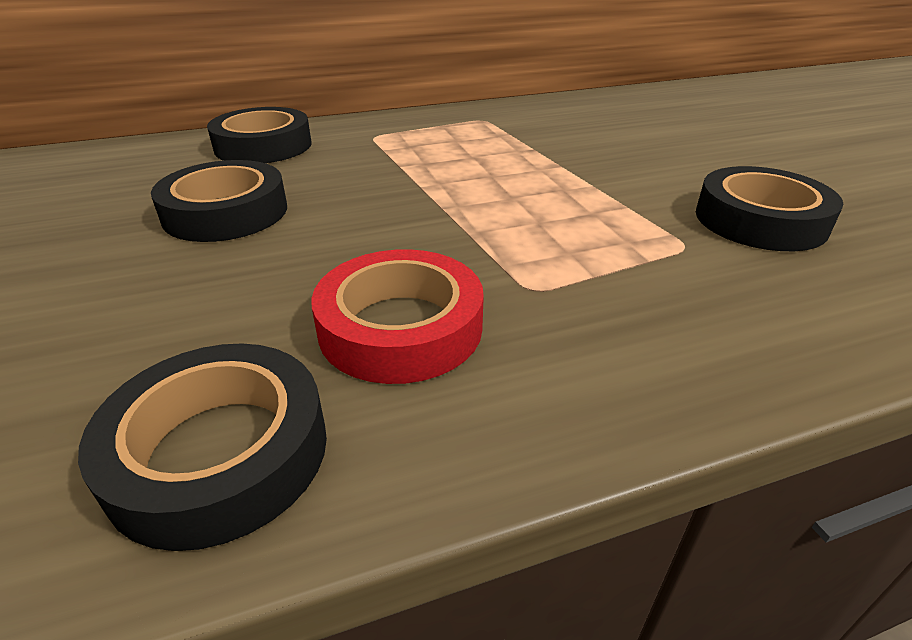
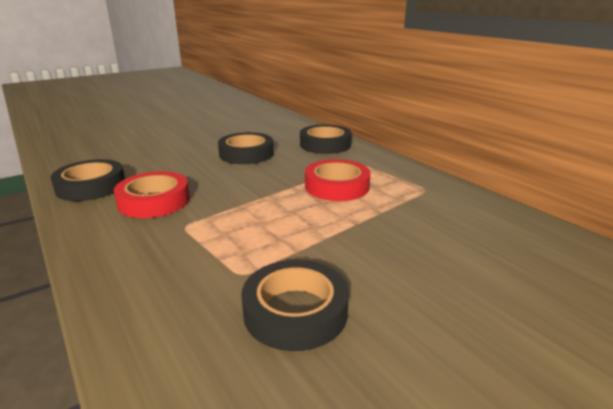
camera: 75 degrees right, 10 degrees down
none -> red tape [305,159,370,201]

